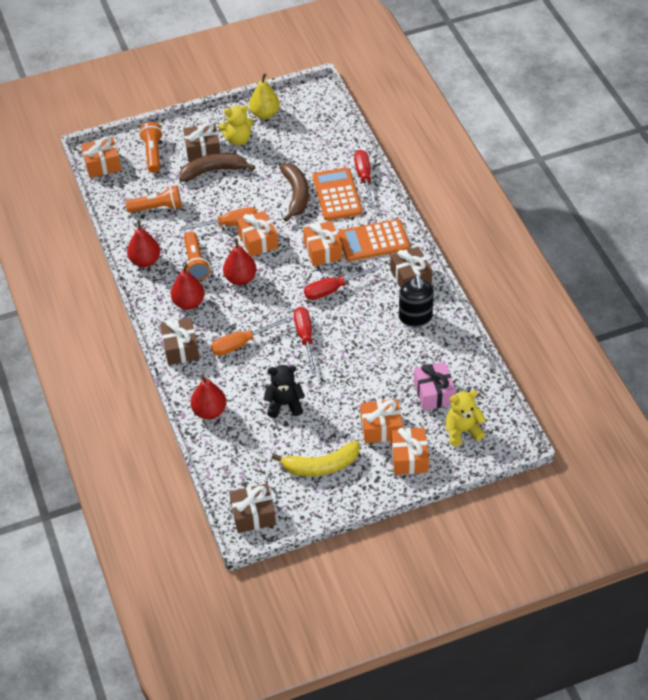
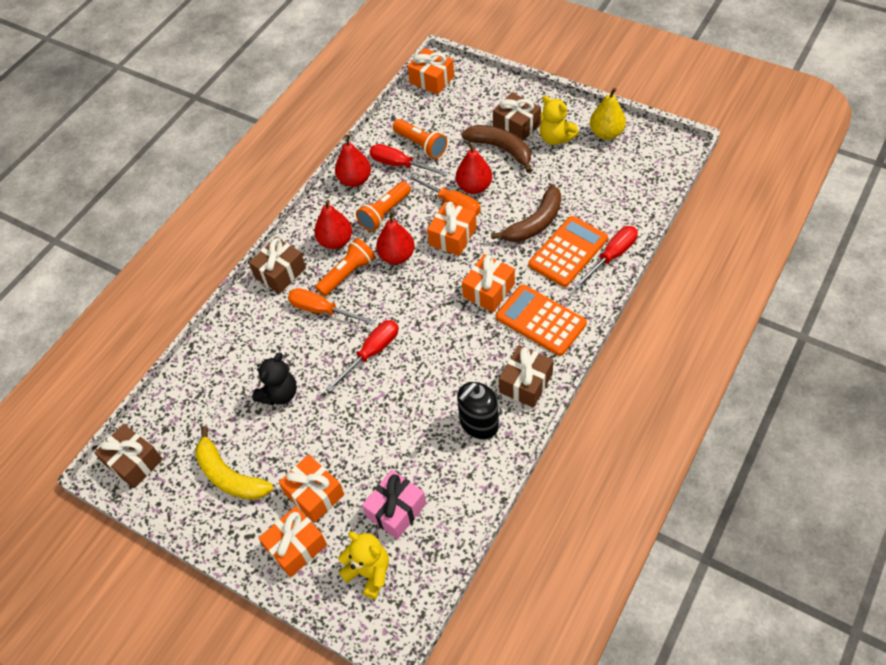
camera: 55 degrees right, 5 degrees up
orange flashlight [139,122,163,173] -> orange flashlight moved to [315,238,375,297]
red pear [191,375,226,419] -> red pear moved to [456,142,492,194]
black teddy bear [263,365,305,418] -> black teddy bear turned 75 degrees clockwise [252,353,297,405]
red screwdriver [304,266,380,300] -> red screwdriver moved to [369,144,449,176]

